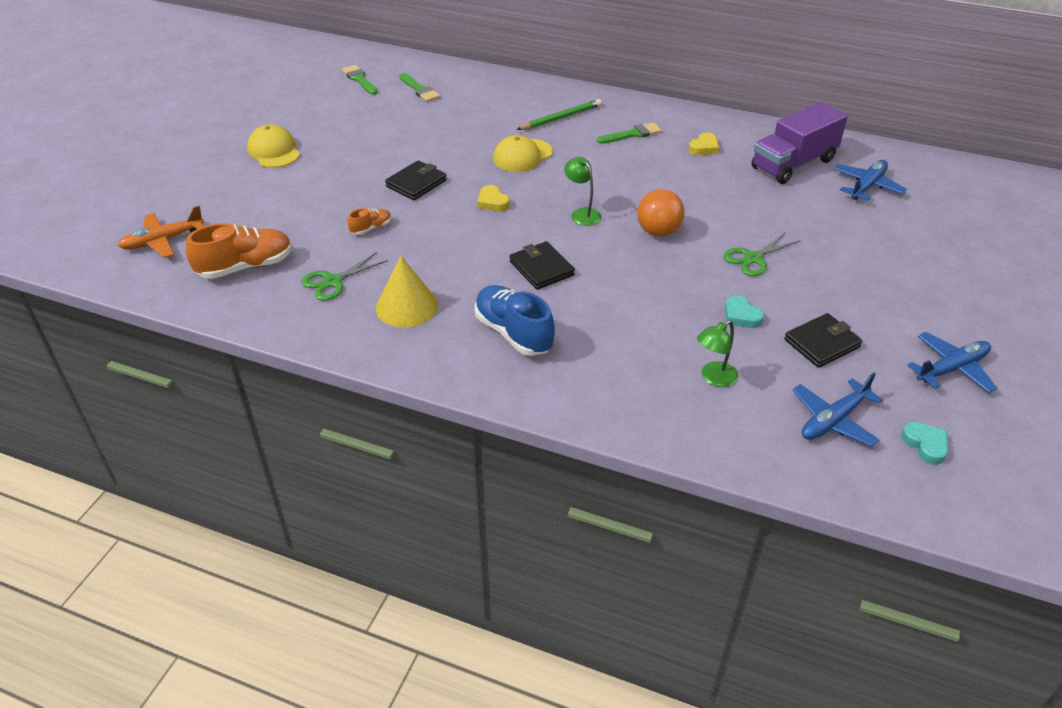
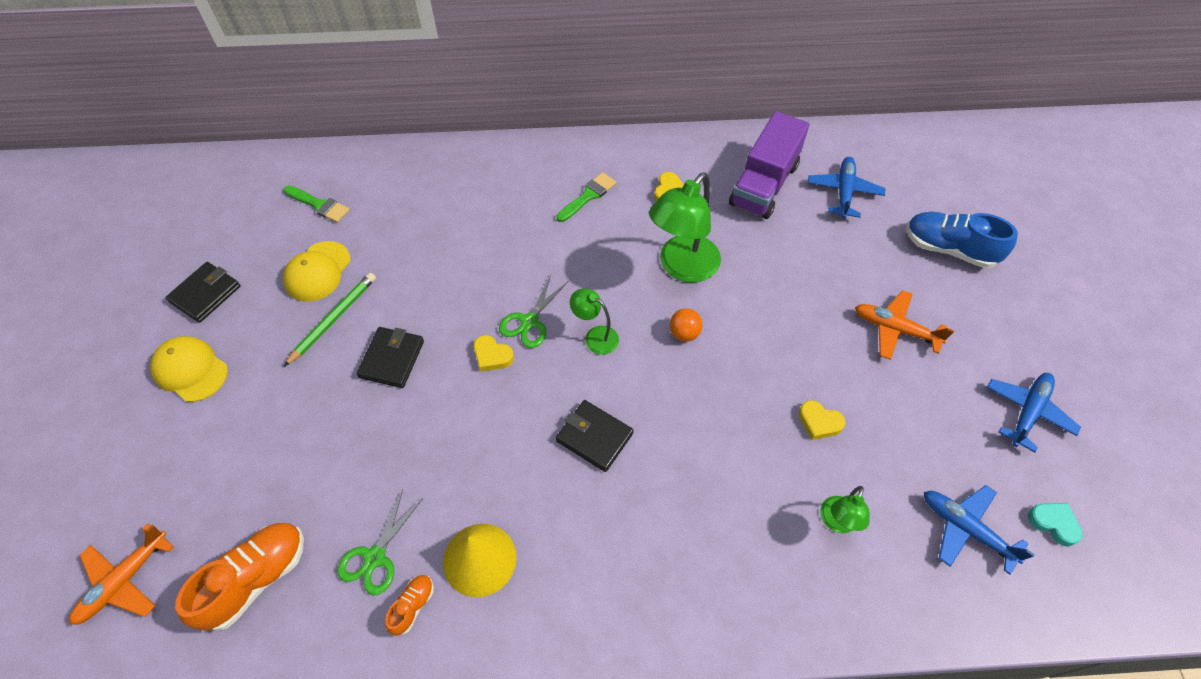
camera: 25 degrees left, 15 degrees up
green brush [342,65,378,95] -> none
orange shoe [348,208,391,235] -> orange shoe moved to [385,575,434,636]
blue shoe [475,285,555,356] -> blue shoe moved to [906,212,1018,268]
yellow cap [493,135,553,172] -> yellow cap moved to [283,241,351,302]
green pencil [516,99,602,130] -> green pencil moved to [284,273,376,367]
orange ball [637,189,685,237] -> orange ball [670,308,703,341], size x0.64
green scissors [723,232,801,276] -> green scissors moved to [499,275,569,348]
turquoise heart [725,295,764,328] -> yellow heart [799,400,846,440]
black wallet [784,313,862,368] -> black wallet moved to [165,262,240,323]
blue plane [793,373,883,447] -> blue plane turned 105 degrees clockwise [924,485,1034,575]
none -> green lamp [649,172,721,283]
none -> orange plane [855,290,954,360]

